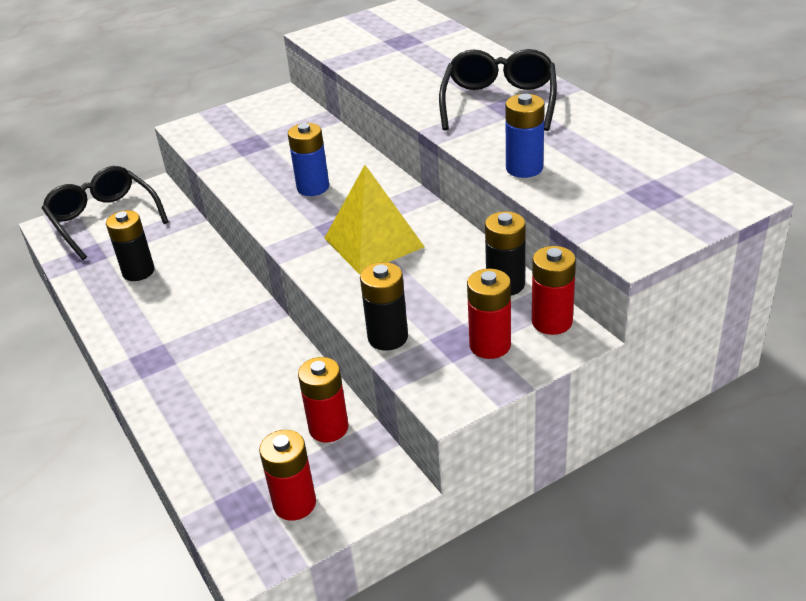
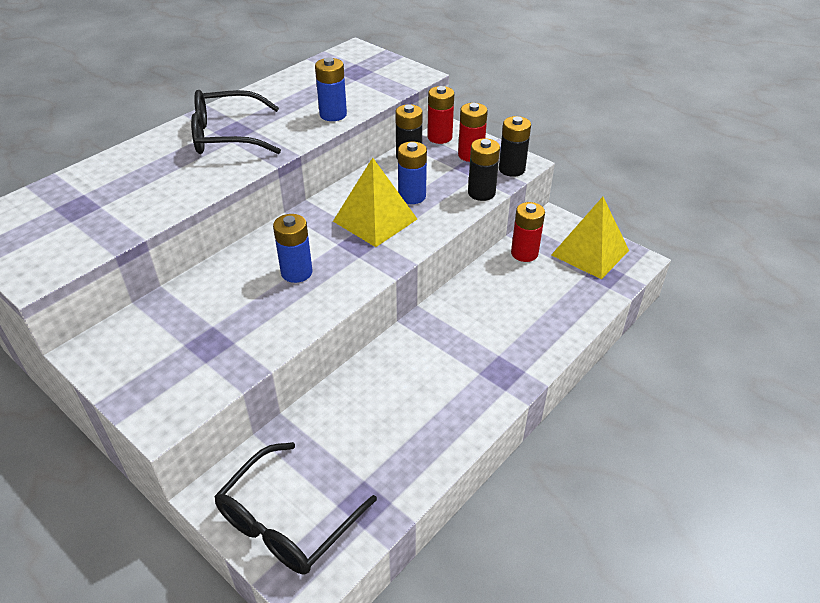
camera: 110 degrees left, 5 degrees up
black battery [106,210,155,281] -> black battery moved to [499,116,531,177]
red battery [259,430,316,521] -> yellow pyramid [551,197,629,279]
none -> blue battery [398,142,427,204]

